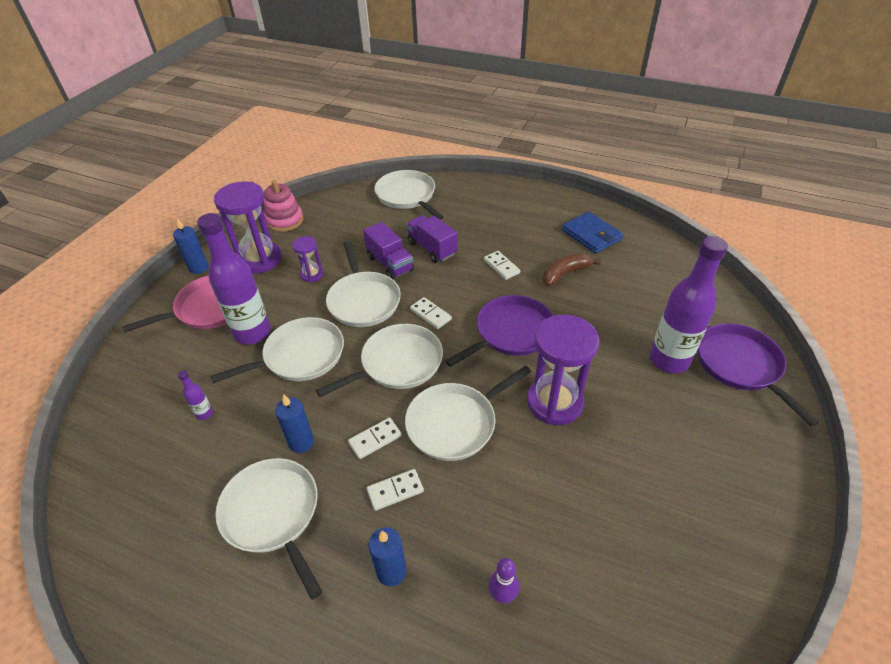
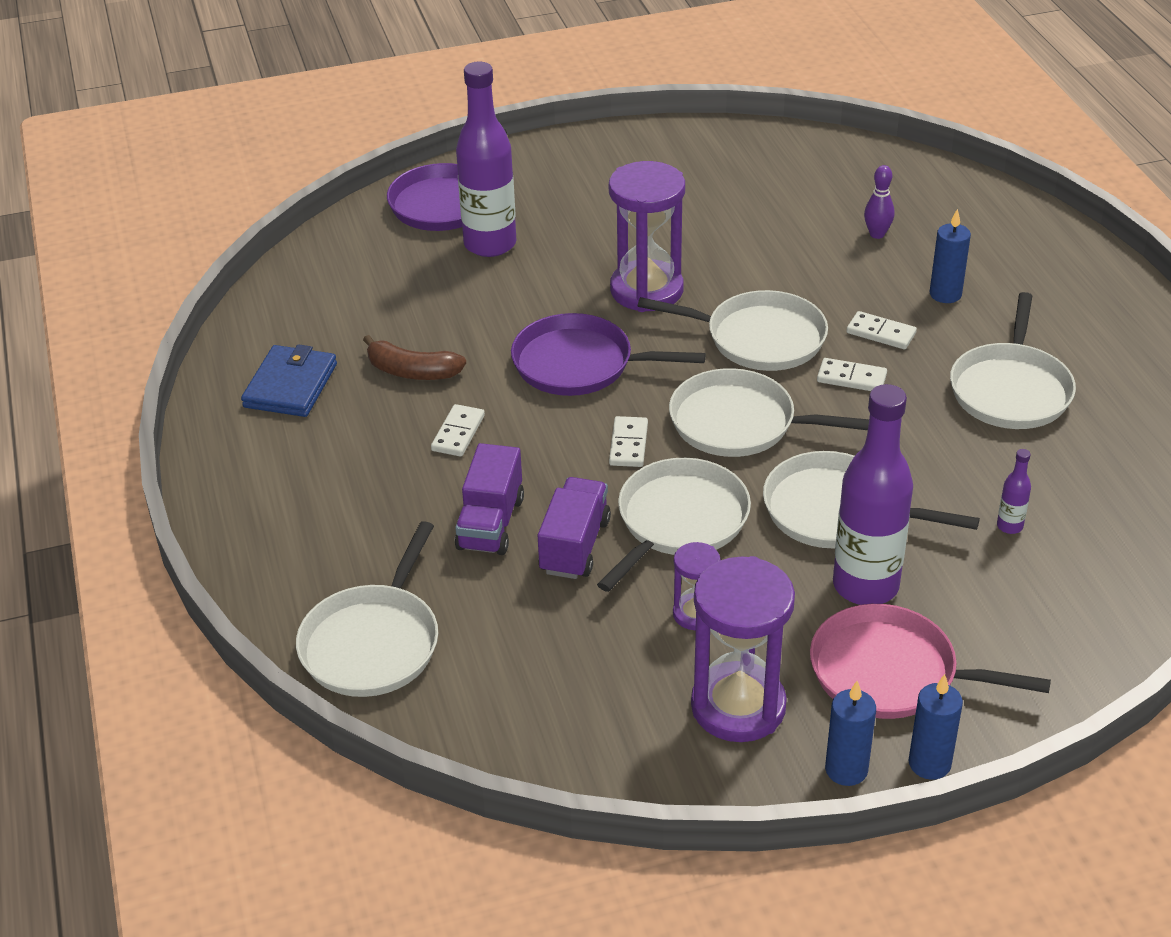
camera: 130 degrees left, 5 degrees down
pink stacking toy [264,180,303,232] -> none
blue candle [275,394,314,453] -> blue candle moved to [908,674,963,780]

